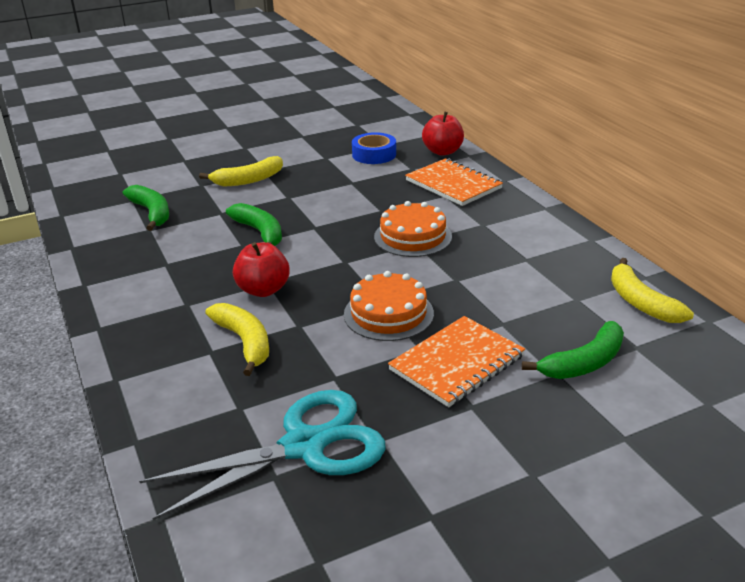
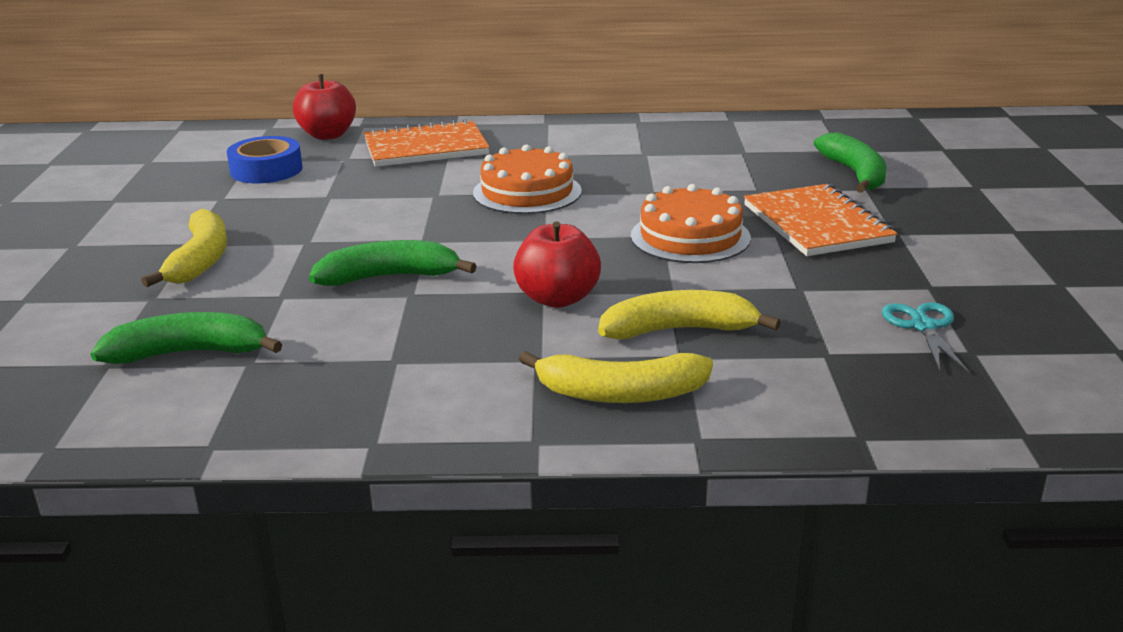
camera: 65 degrees left, 5 degrees down
turquoise scissors [139,390,386,520] -> turquoise scissors [882,302,969,373], size x0.46
yellow banana [611,258,694,323] -> yellow banana moved to [519,351,713,403]

